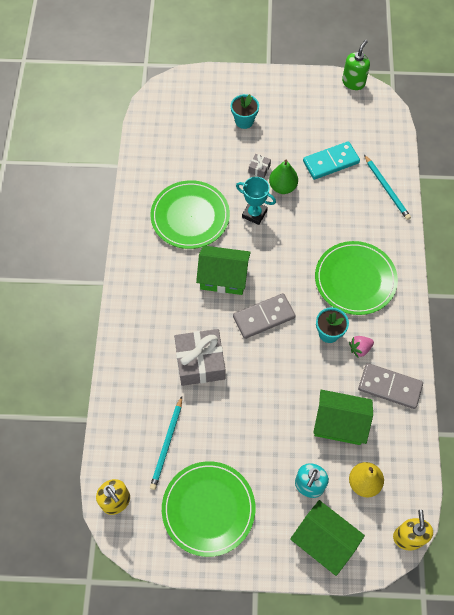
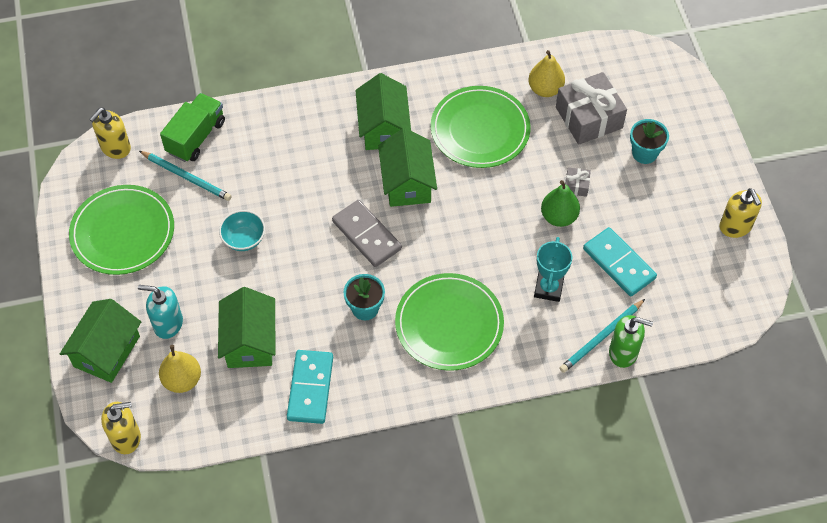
camera: 75 degrees right, 5 degrees down
turquoise pencil [150,396,182,490] -> turquoise pencil turned 150 degrees counterclockwise [139,151,232,201]
grey gift [174,329,225,386] -> grey gift moved to [556,72,627,145]
turquoise trophy [236,177,276,225] -> turquoise trophy moved to [534,237,572,302]
green soap dispenser [342,40,370,90] -> green soap dispenser moved to [609,315,653,368]
pink strawberry [349,336,374,357] -> none
grey domino [358,363,423,409] -> turquoise domino [287,350,333,424]
none -> green truck [160,93,225,162]
none -> turquoise bowl [219,210,265,251]
none -> green house [355,73,411,150]
none -> yellow pear [528,50,565,97]
none -> yellow soap dispenser [720,188,762,238]

